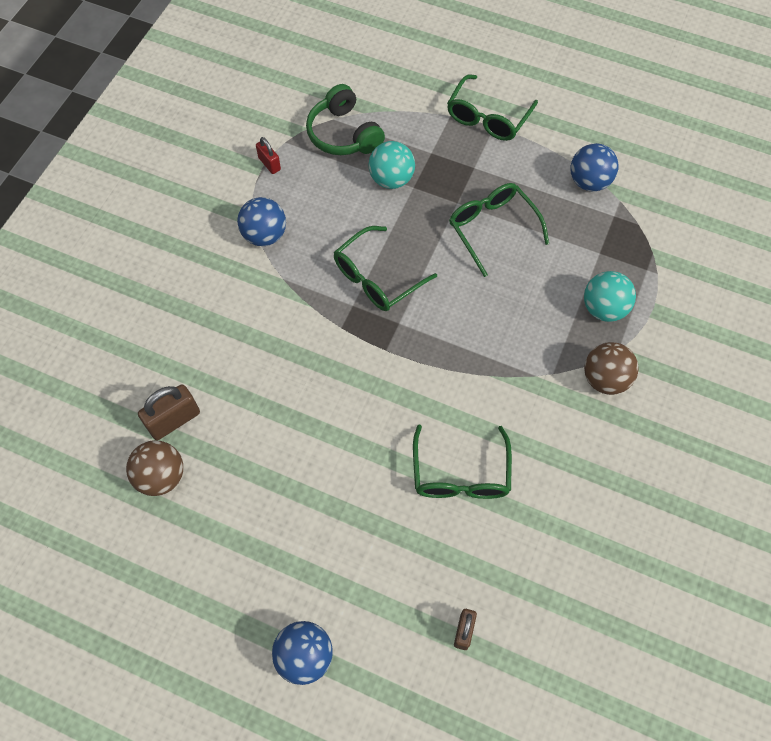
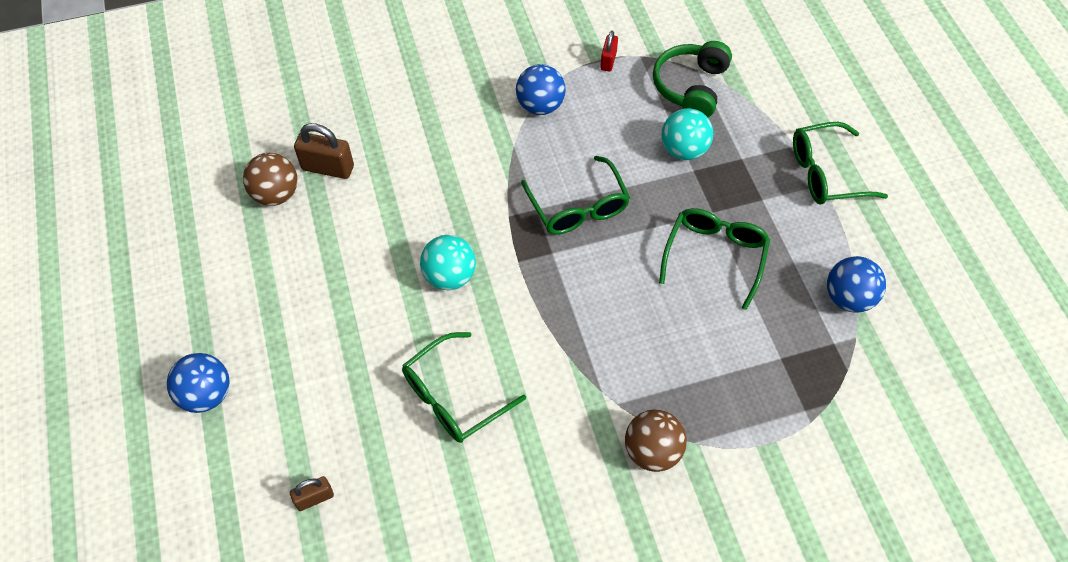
camera: 50 degrees right, 5 degrees down
green glasses [334,226,437,311] -> green glasses turned 120 degrees counterclockwise [521,156,630,235]
turquoise ball [584,271,636,322] -> turquoise ball moved to [420,235,476,290]

